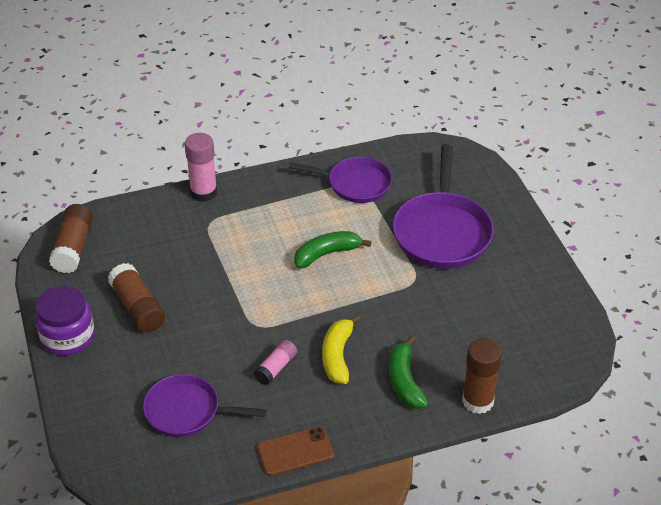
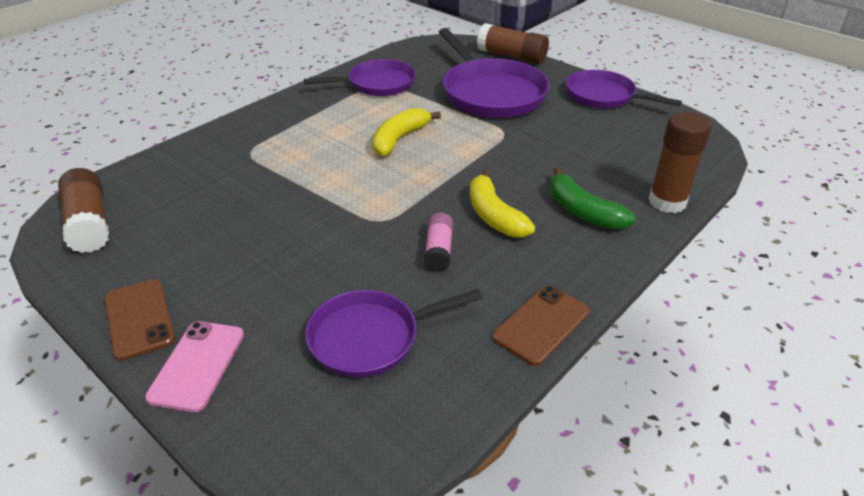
camera: 30 degrees left, 5 degrees down
purple jar [35,286,94,355] -> brown phone [104,279,175,361]
brown glue stick [108,263,165,333] -> brown glue stick moved to [477,23,549,64]
pink glue stick [185,133,217,202] -> none
green banana [294,231,372,269] -> yellow banana [372,108,441,156]
none -> pink phone [145,321,244,412]
none -> purple pan [566,70,682,108]

